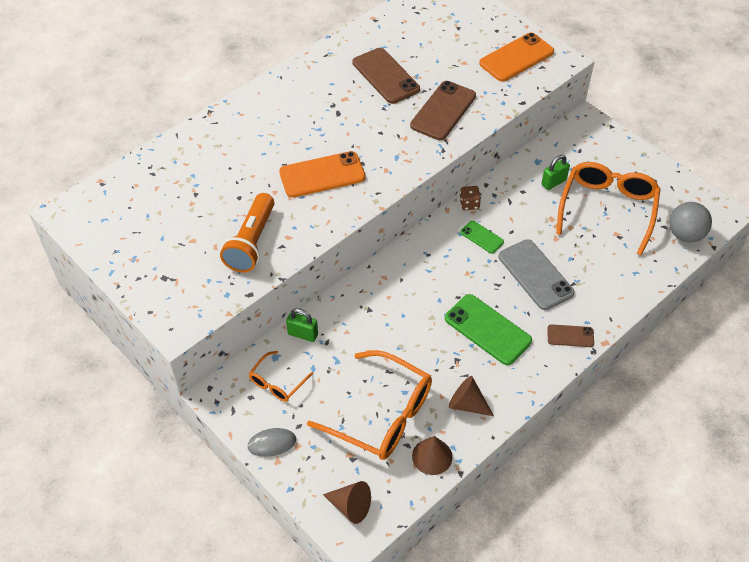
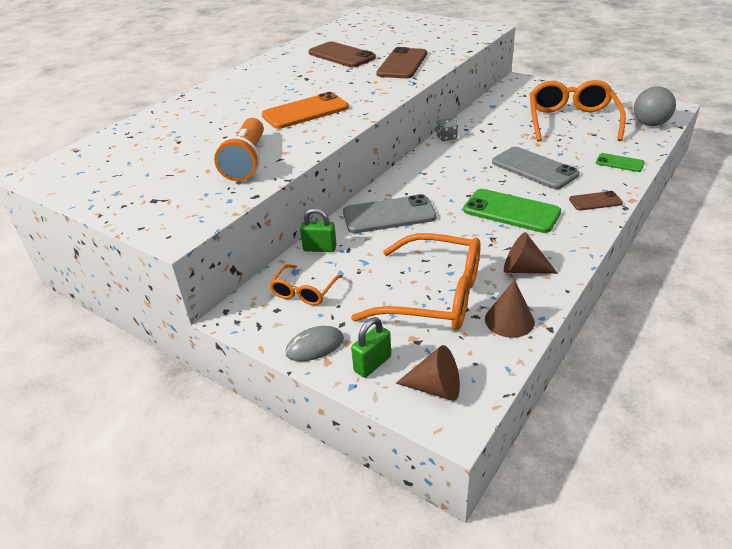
camera: 10 degrees left, 15 degrees down
brown dice [460,186,481,210] -> grey dice [436,118,458,141]
green phone [460,220,504,254] -> green phone moved to [596,153,645,172]
orange phone [479,33,554,82] -> none
green padlock [541,155,570,190] -> green padlock moved to [351,317,391,378]
none -> grey phone [343,194,436,233]

